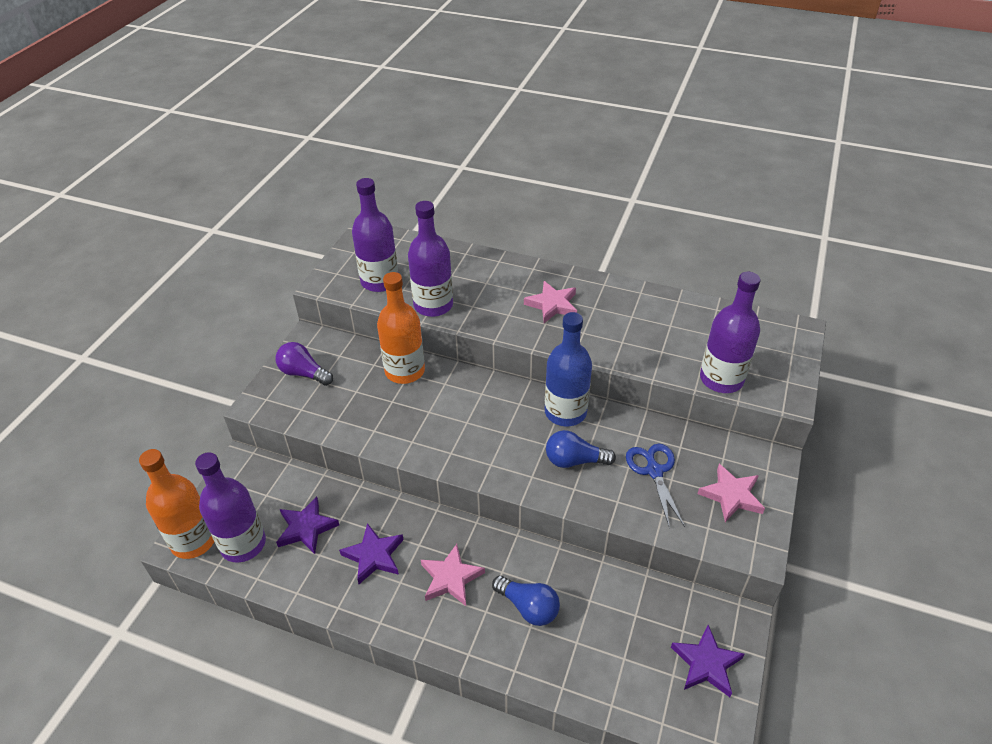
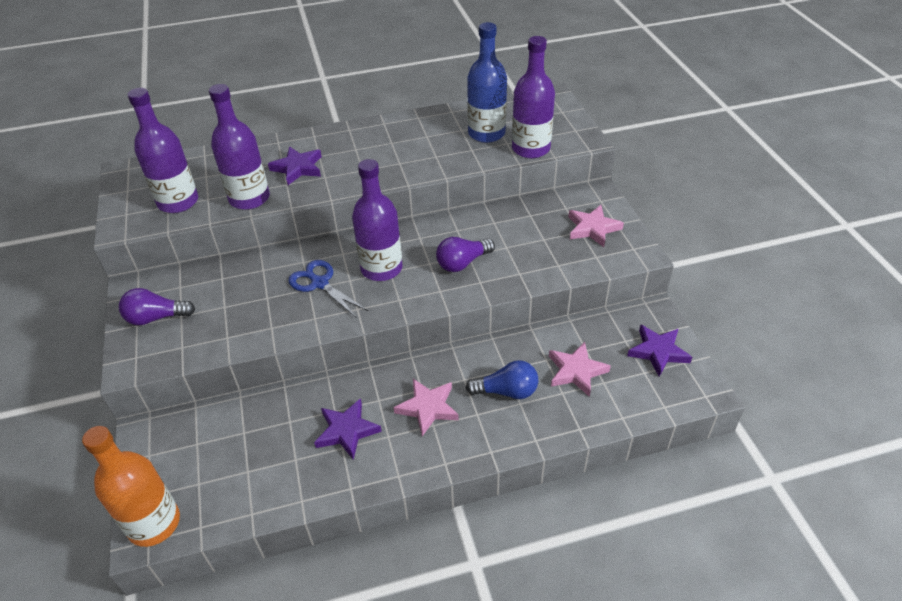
camera: 35 degrees left, 0 degrees up
purple bottle [195,452,266,563] -> purple bottle moved to [352,159,403,281]
purple star [276,497,339,554] -> purple star moved to [268,147,322,185]
orange bottle [377,272,425,384] -> none
pink star [524,281,577,323] -> pink star moved to [549,342,611,397]
blue bottle [545,312,592,426] -> blue bottle moved to [467,22,507,143]
blue light bulb [546,430,616,468] -> purple light bulb [436,237,495,272]
blue scissors [626,444,685,529] -> blue scissors moved to [288,260,368,318]

